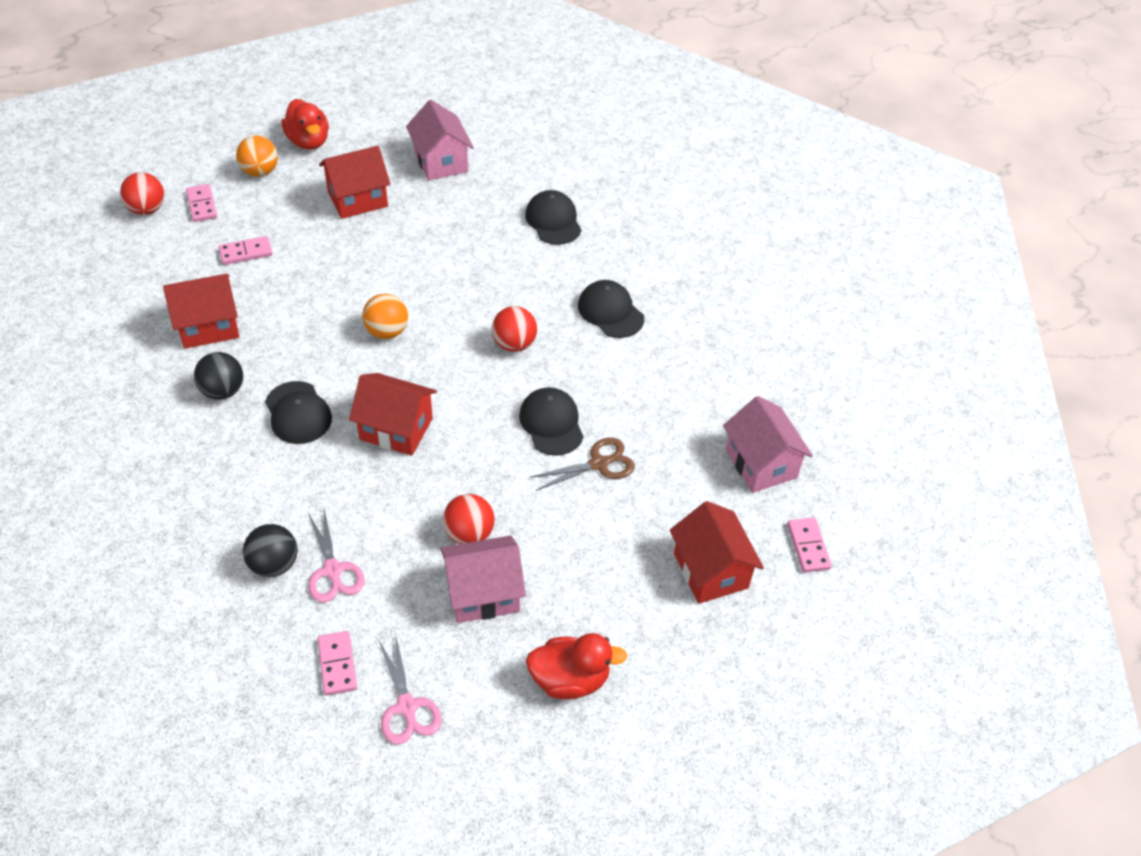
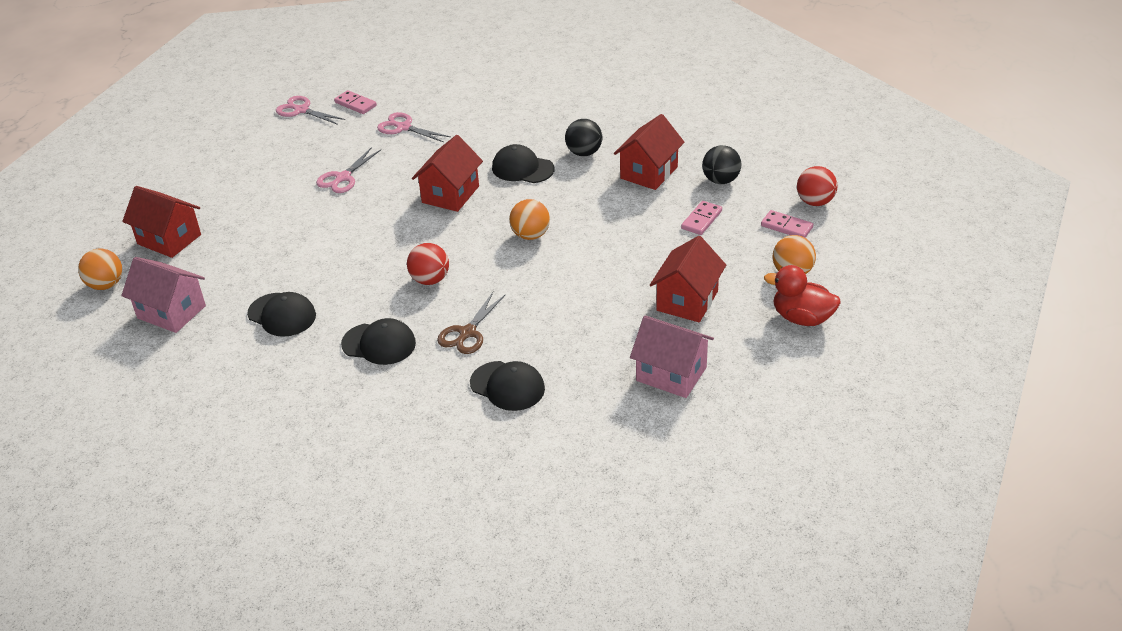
camera: 145 degrees right, 10 degrees down
black ball [243,524,298,577] -> black ball moved to [702,145,741,184]
red house [349,373,437,456] -> red house turned 45 degrees counterclockwise [412,135,483,212]
pink house [440,535,526,623] -> none
red ball [443,494,494,544] -> pink scissors [316,147,381,193]
black cap [519,387,584,456] -> black cap moved to [247,292,316,337]
red duck [526,633,627,699] -> none
brown scissors [530,438,635,491] -> brown scissors moved to [437,292,505,354]
pink domino [787,517,832,573] -> orange ball [78,248,122,290]

